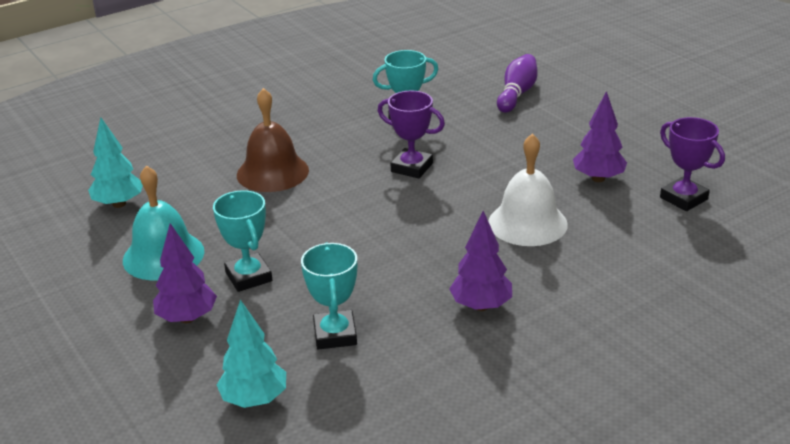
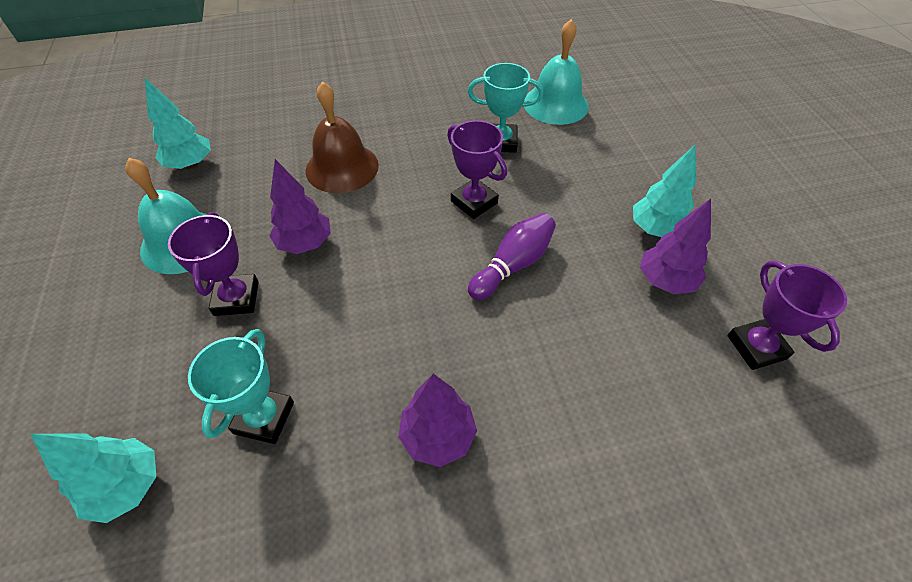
camera: 20 degrees right, 20 degrees up
purple tree [153,223,217,323] -> purple tree moved to [269,159,331,254]
turquoise trophy [213,190,272,292] -> purple trophy [168,212,259,316]
white bell [489,134,568,246] -> none
purple bowling pin [497,54,538,113] -> purple bowling pin moved to [468,213,556,300]
none -> turquoise bell [524,19,589,125]
none -> turquoise tree [633,145,696,237]

